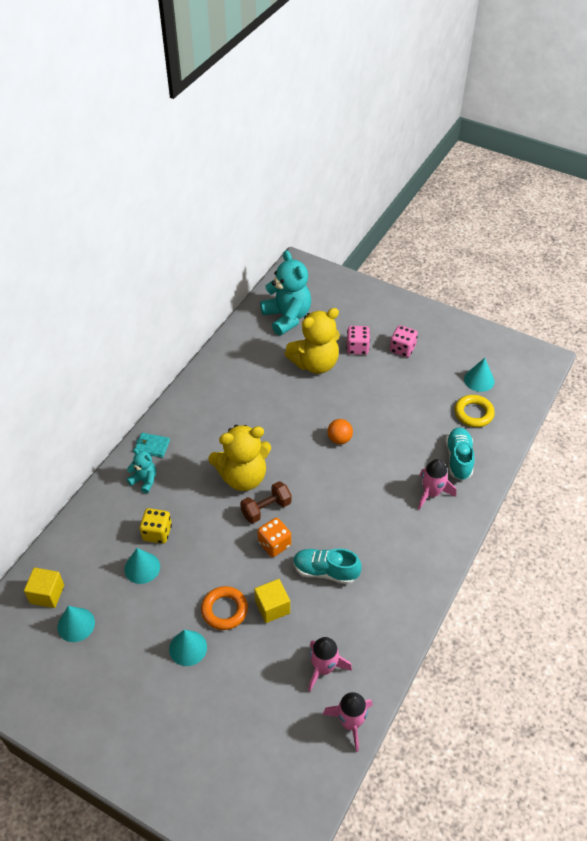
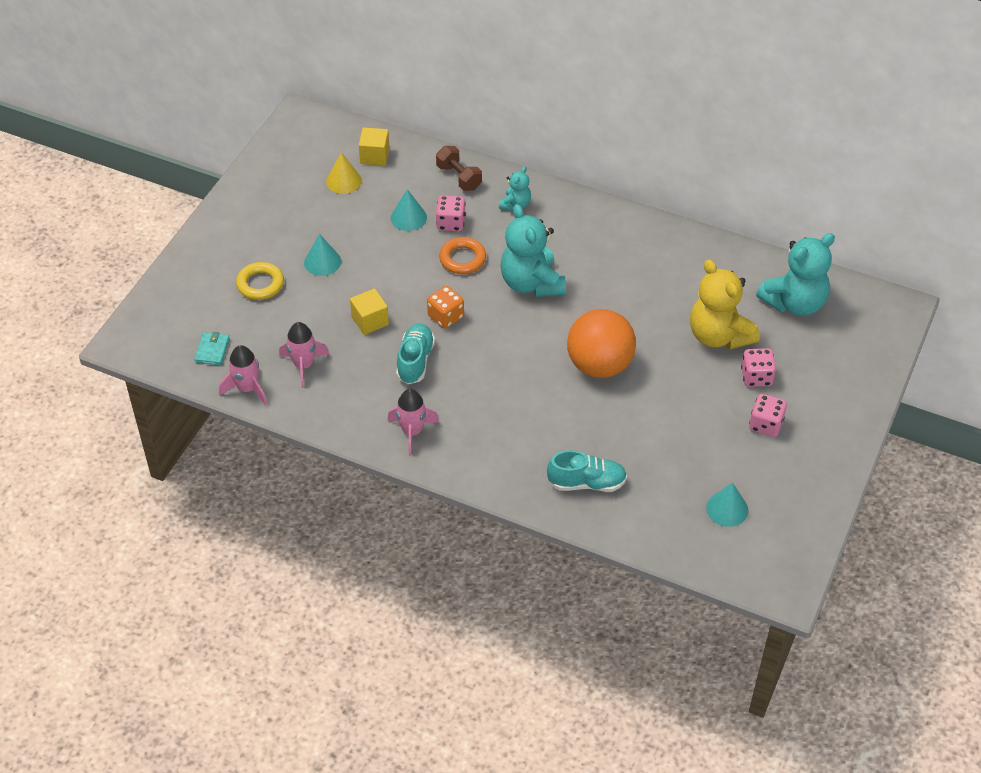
camera: 85 degrees right, 0 degrees up
turquoise cone [57,606,95,642] -> yellow cone [326,153,362,194]
turquoise wallet [135,433,170,458] -> turquoise wallet moved to [194,332,230,365]
yellow dice [140,508,172,544] -> pink dice [436,195,466,231]
orange ring [201,586,248,630] -> orange ring moved to [439,237,486,274]
yellow teddy bear [208,425,271,491] -> turquoise teddy bear [500,204,566,297]
brown dumbbell [240,481,292,523] -> brown dumbbell moved to [436,146,482,191]
orange ball [327,419,353,444] -> orange ball [567,309,636,378], size x2.20
pink rocket [418,459,456,510] -> pink rocket moved to [388,389,439,456]
yellow ring [454,395,495,427] -> yellow ring moved to [236,262,284,300]

